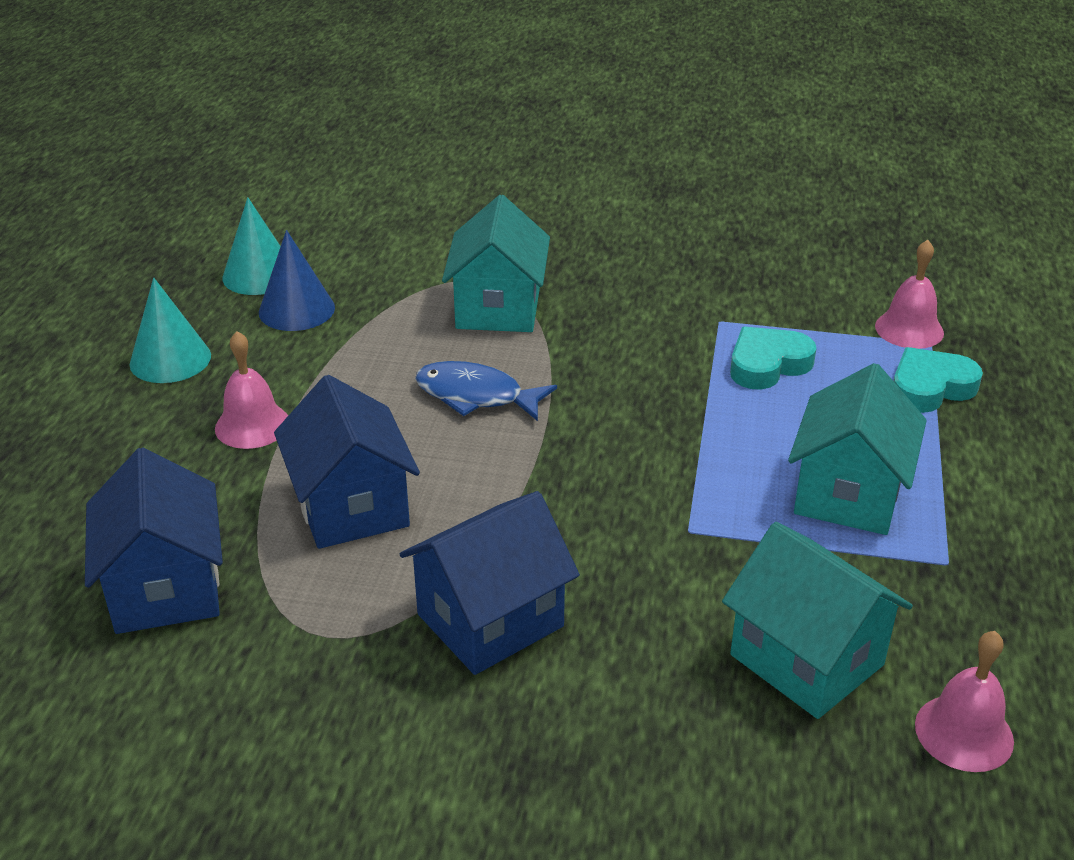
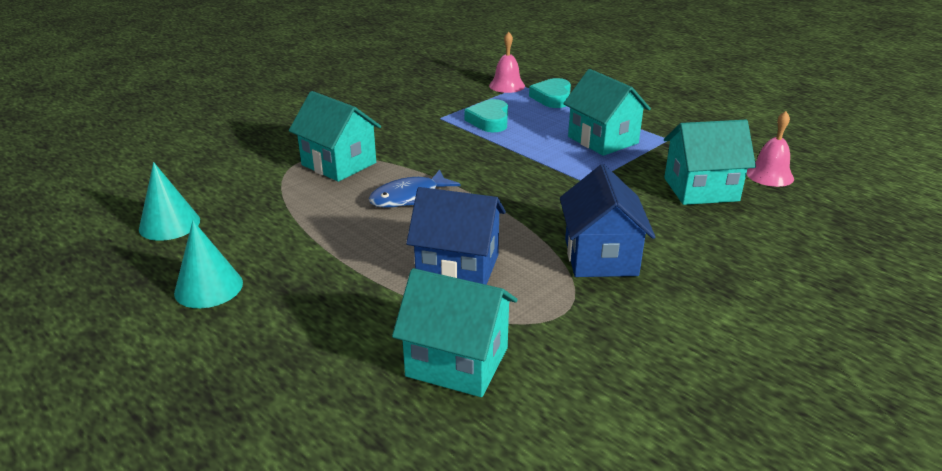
camera: 55 degrees left, 5 degrees down
blue house [85,448,223,634] -> turquoise house [392,268,518,397]
pink bell [215,331,288,449] -> none
blue cone [259,230,335,331] -> none

